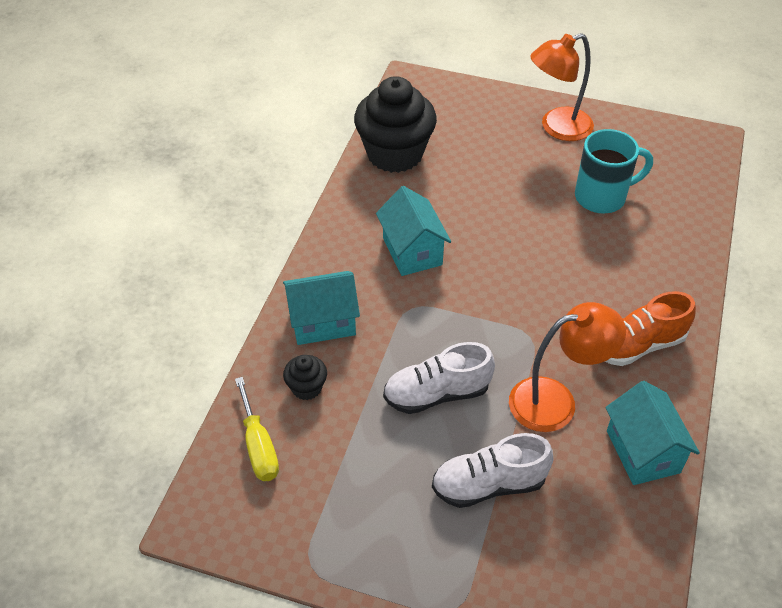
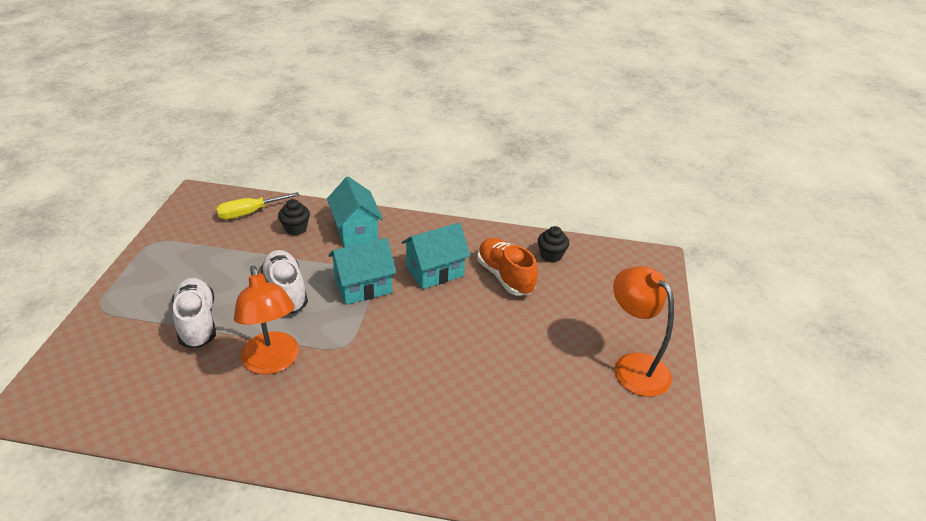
camera: 80 degrees right, 10 degrees down
black cupcake [354,76,437,173] -> black cupcake [538,226,569,263], size x0.44
turquoise mug [575,129,653,213] -> none
orange shoe [605,291,696,366] -> orange shoe moved to [477,238,538,296]
turquoise house [605,381,700,485] -> turquoise house moved to [328,238,396,305]

